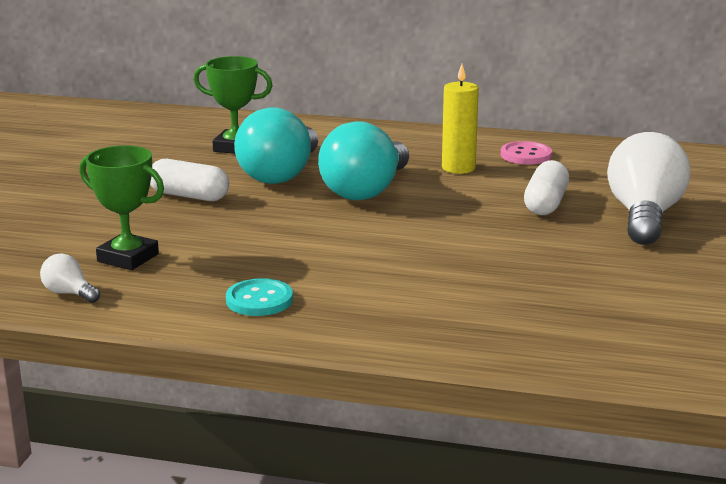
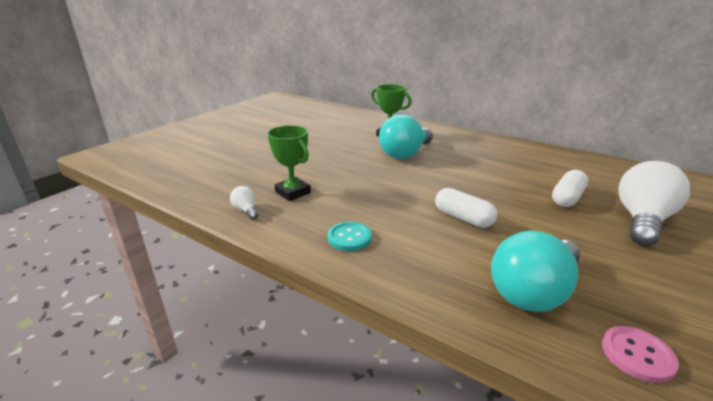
camera: 20 degrees right, 5 degrees up
white capsule [150,159,229,201] -> white capsule moved to [435,188,497,228]
turquoise light bulb [318,121,409,200] -> turquoise light bulb moved to [491,231,580,312]
yellow candle [442,64,479,174] -> none
pink button [501,141,552,165] -> pink button moved to [602,326,679,383]

